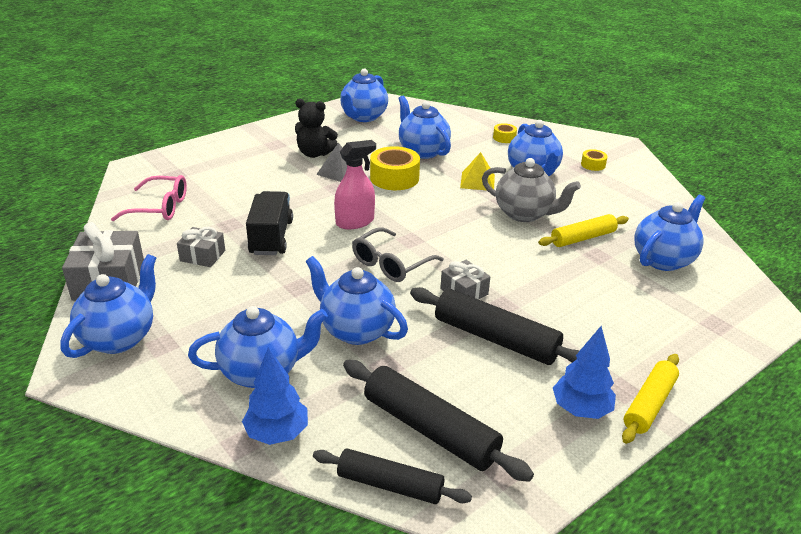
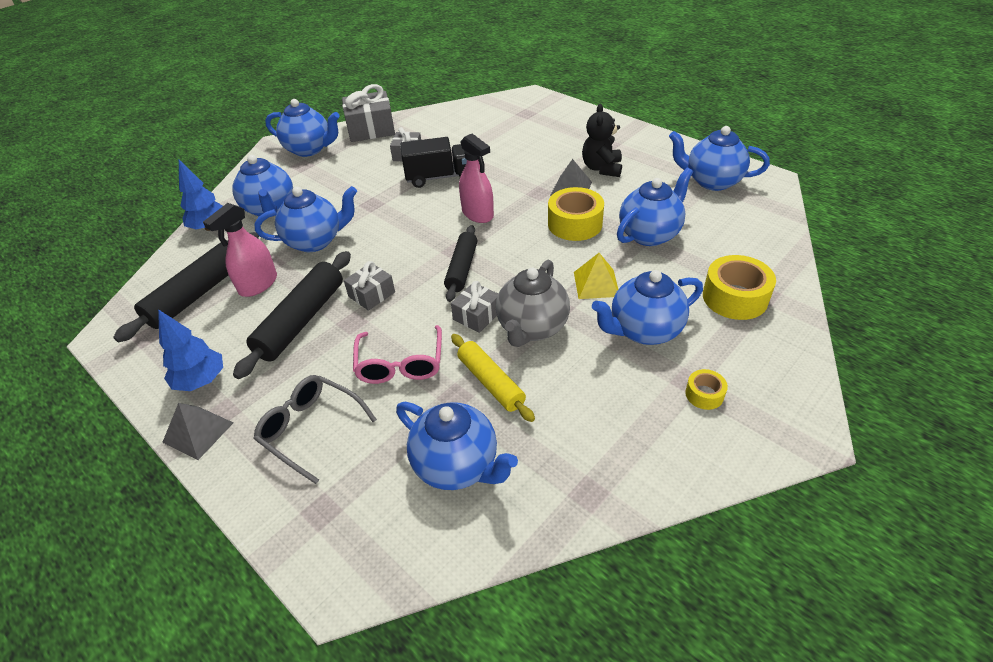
camera: 85 degrees right, 10 degrees up
pink glasses [111,175,187,221] -> pink glasses moved to [353,325,442,384]
blue teapot [306,256,408,345] -> blue teapot turned 45 degrees clockwise [255,186,357,252]
black rolling pin [313,448,472,504] -> black rolling pin moved to [444,225,477,302]
grey glasses [352,227,444,282] -> grey glasses moved to [254,375,377,484]
yellow tape [493,123,517,143] -> yellow tape [703,255,776,320], size x1.94
yellow rolling pin [622,354,679,444] -> grey pyramid [162,403,233,460]
none -> pink spray bottle [203,203,277,297]
none -> grey gift [451,281,498,333]

